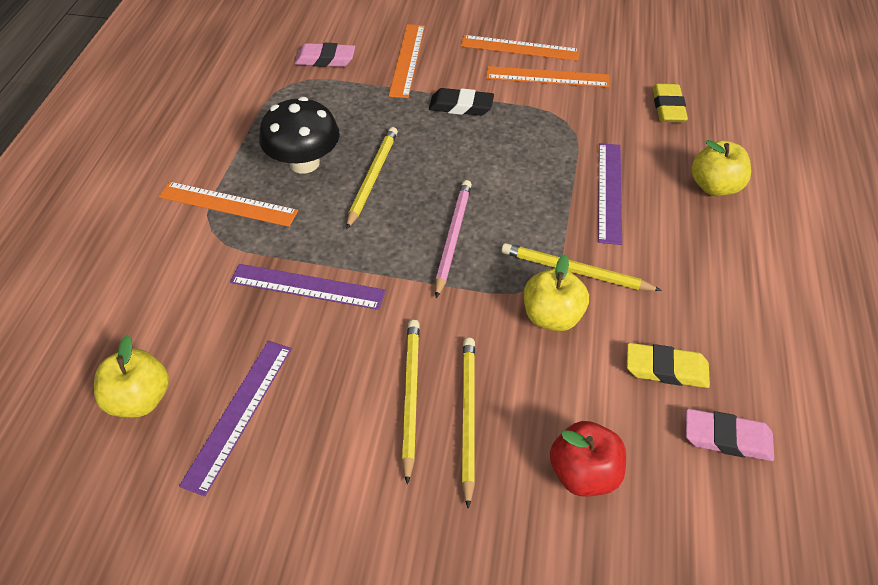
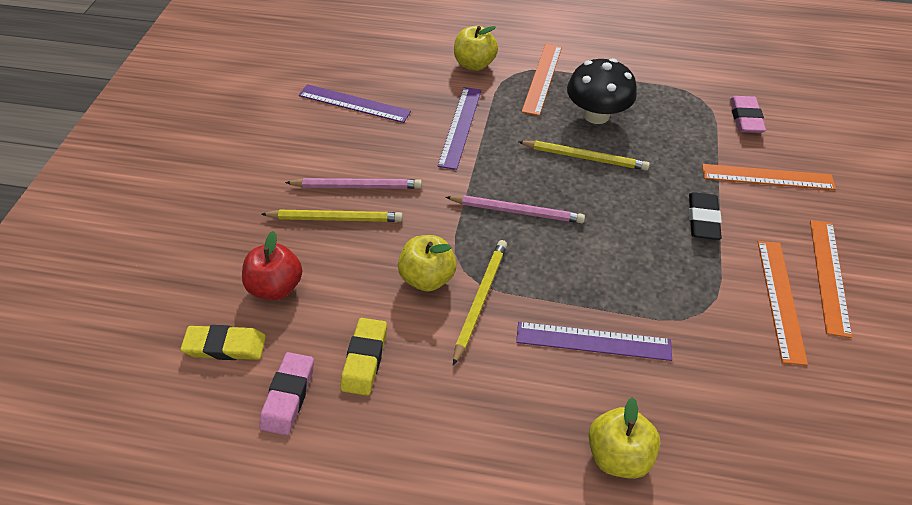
camera: 90 degrees right, 0 degrees up
yellow apple [94,335,169,417] -> yellow apple moved to [454,26,498,71]
yellow pencil [402,320,420,485] -> pink pencil [285,178,422,189]
yellow eraser [653,84,688,122] -> yellow eraser moved to [181,325,266,360]

